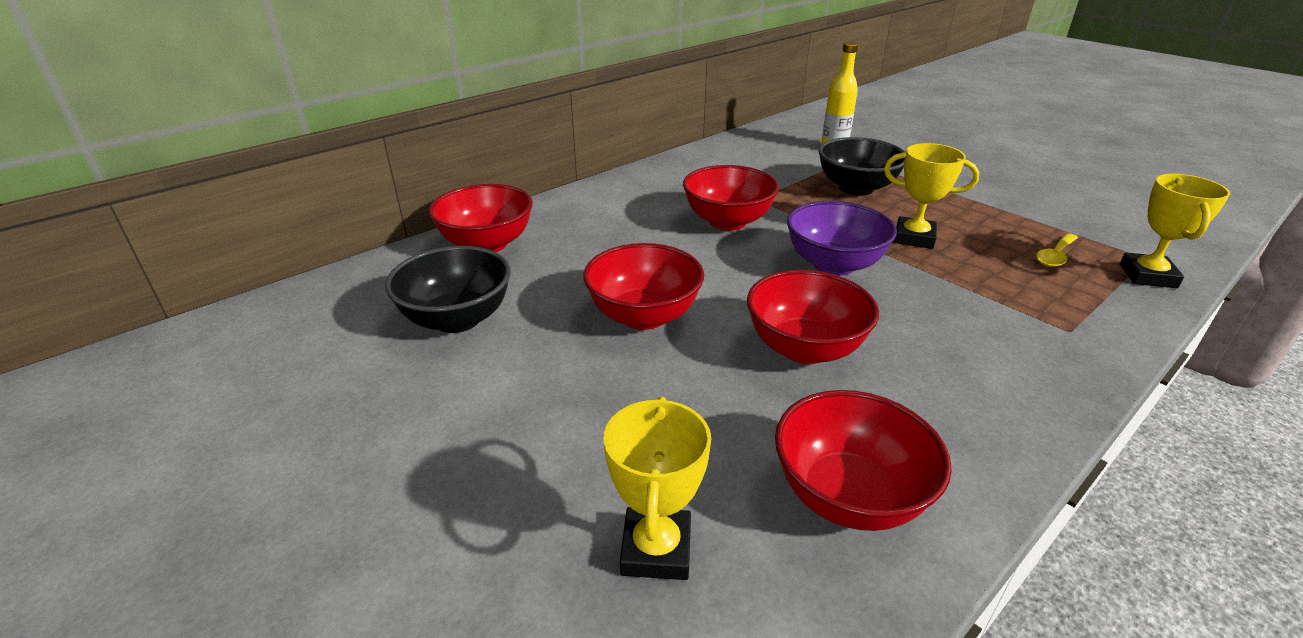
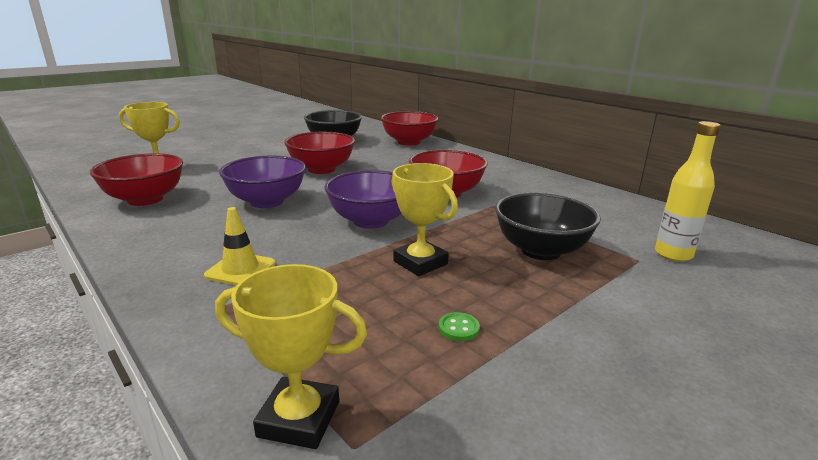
camera: 90 degrees right, 10 degrees down
red bowl [747,270,879,364] -> purple bowl [219,156,306,208]
yellow trophy [884,143,980,249] -> yellow trophy turned 60 degrees counterclockwise [391,163,458,276]
yellow spoon [1036,233,1078,267] -> none
none -> yellow traffic cone [204,207,275,285]
none -> green button [439,312,480,341]

